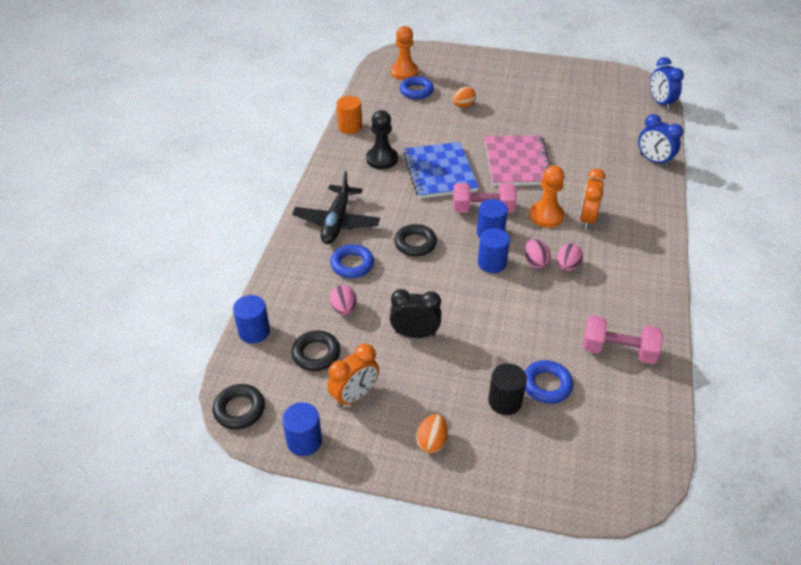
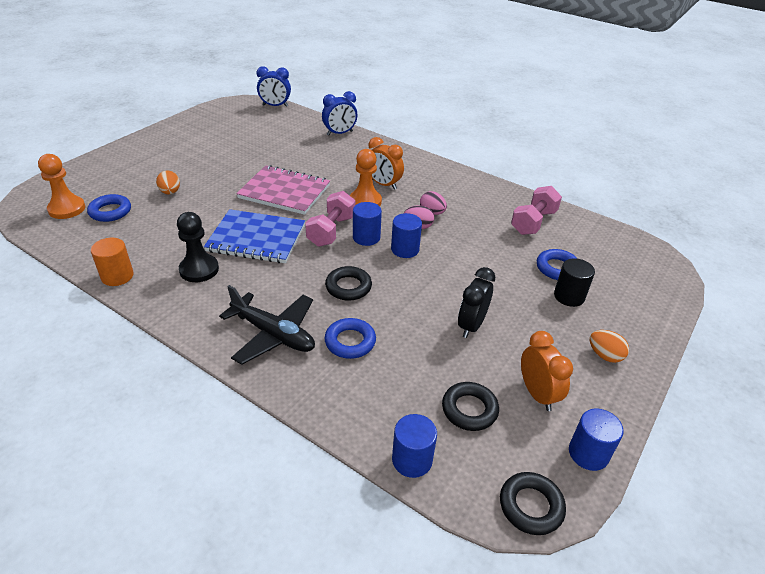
camera: 70 degrees left, 5 degrees down
pink egg [330,285,356,315] -> none

